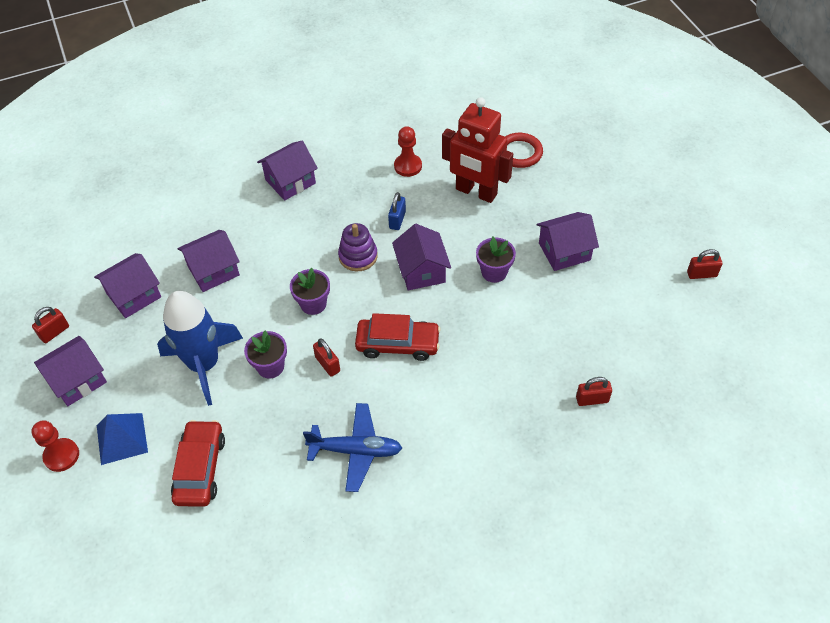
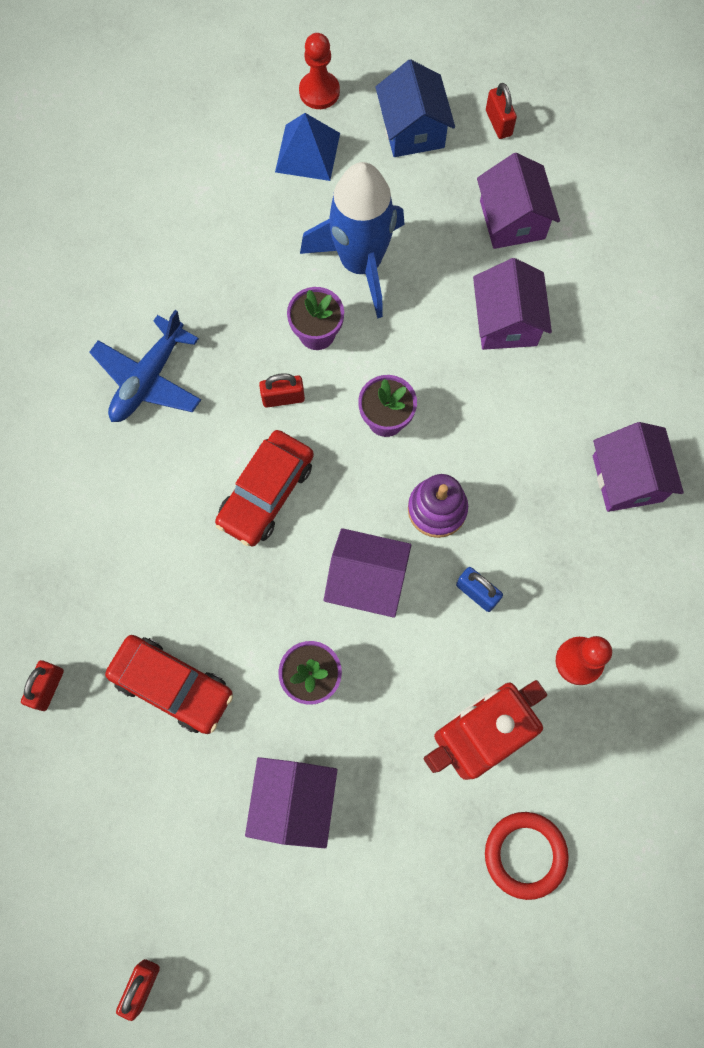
camera: 115 degrees right, 20 degrees up
purple house [34,336,107,406] -> blue house [375,59,455,157]
red car [171,420,225,507] -> red car moved to [105,635,233,734]

